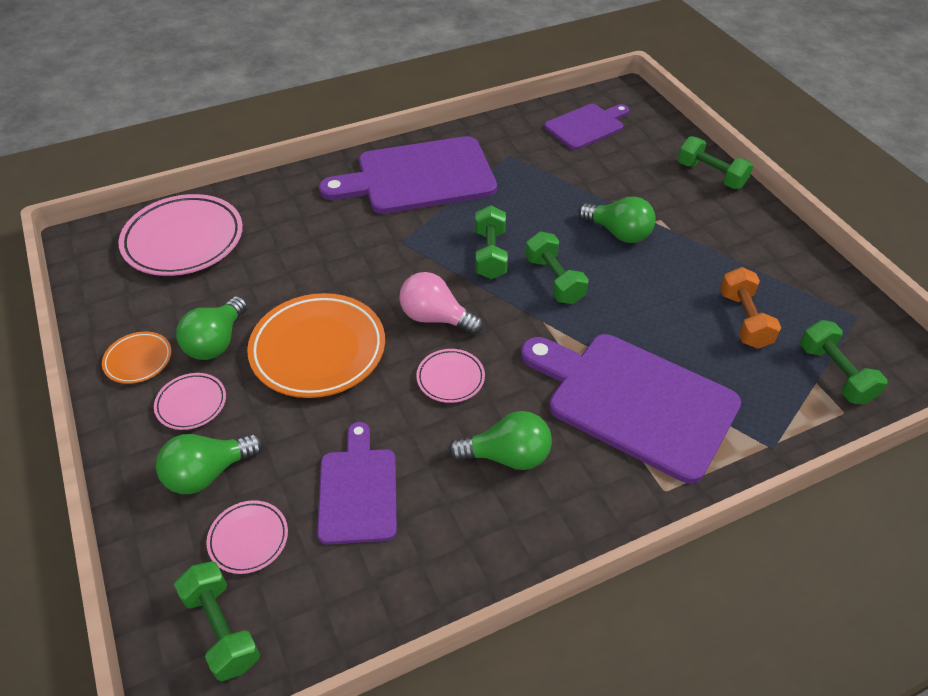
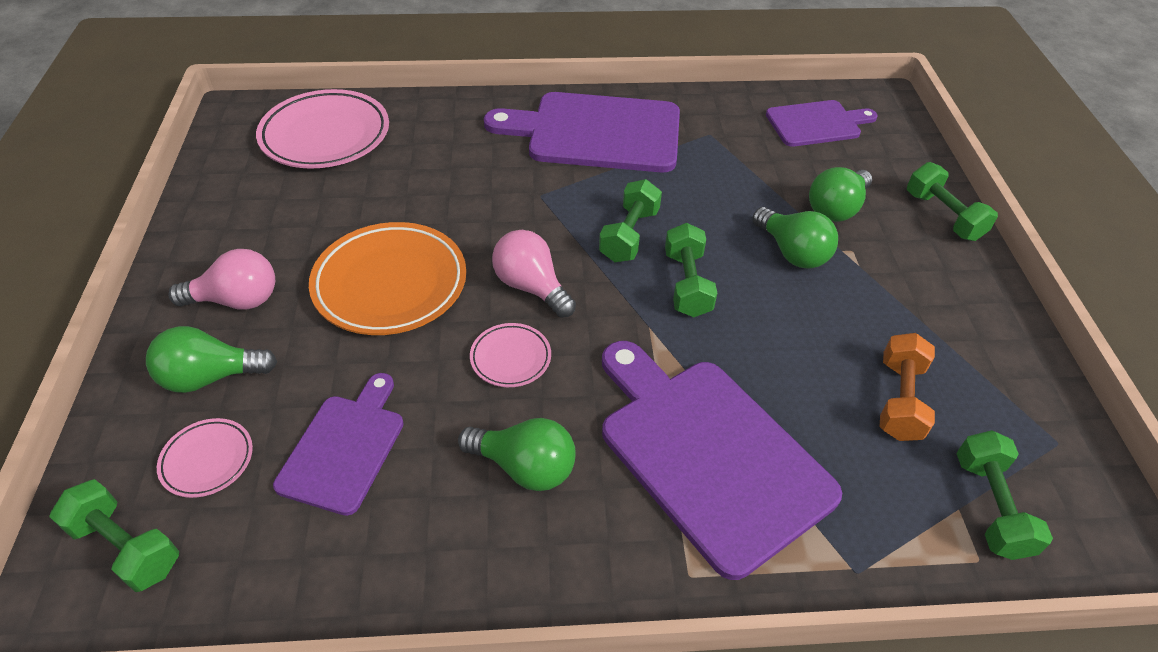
camera: 20 degrees right, 0 degrees up
orange plate [102,332,172,384] -> none
pink plate [154,373,226,430] -> pink light bulb [168,249,275,310]
green dumbbell [174,561,260,681] -> green dumbbell turned 45 degrees counterclockwise [49,479,179,592]
green light bulb [176,296,247,360] -> green light bulb moved to [809,167,872,222]

